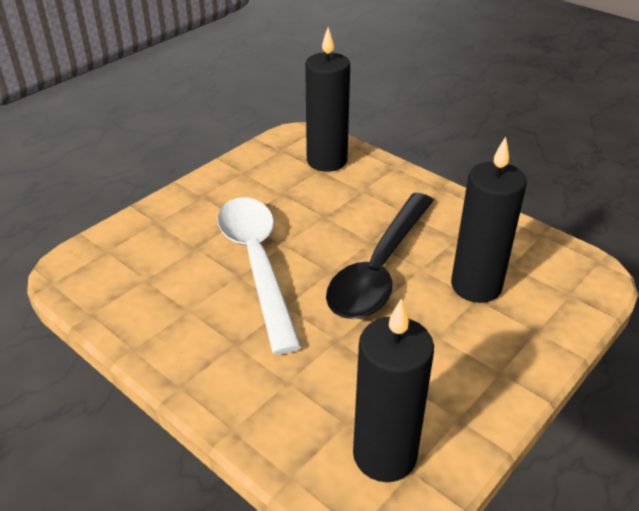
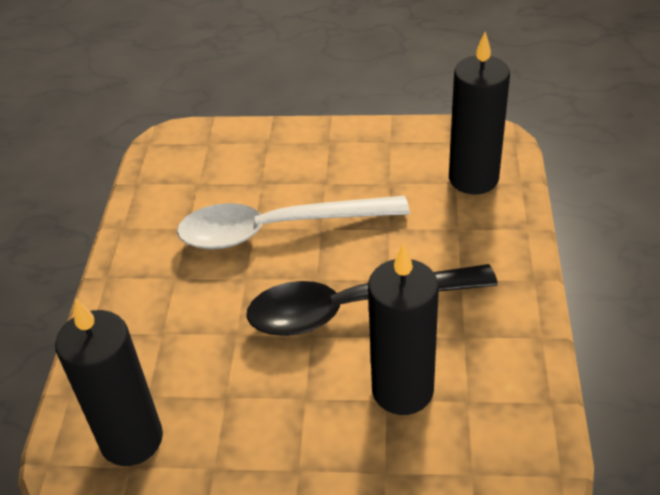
camera: 55 degrees right, 5 degrees up
white spoon [217,197,302,355] -> white spoon turned 135 degrees counterclockwise [177,196,410,250]

